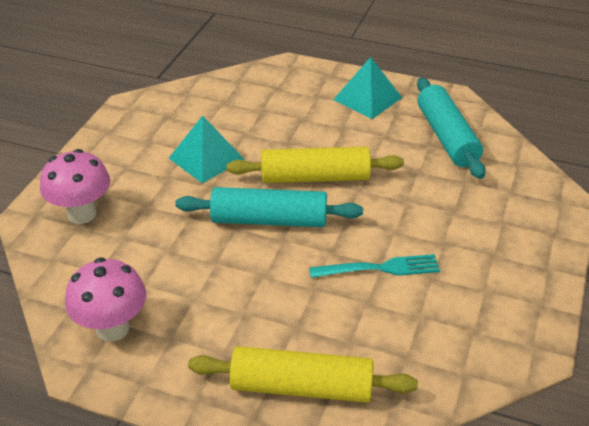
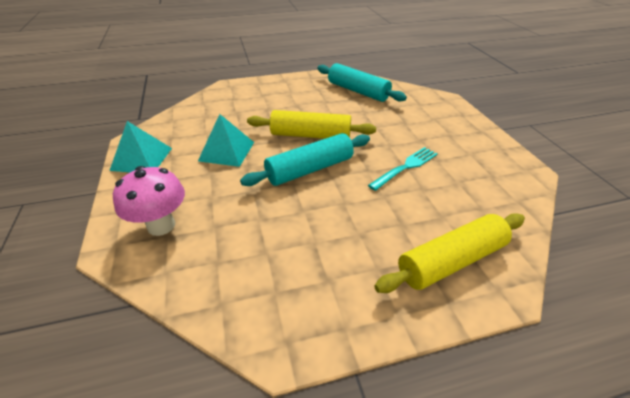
camera: 35 degrees left, 0 degrees up
pink mushroom [65,258,146,342] -> none
yellow rolling pin [227,147,404,183] -> yellow rolling pin turned 45 degrees clockwise [247,110,376,139]
turquoise pyramid [333,57,402,119] -> turquoise pyramid moved to [109,121,172,172]

